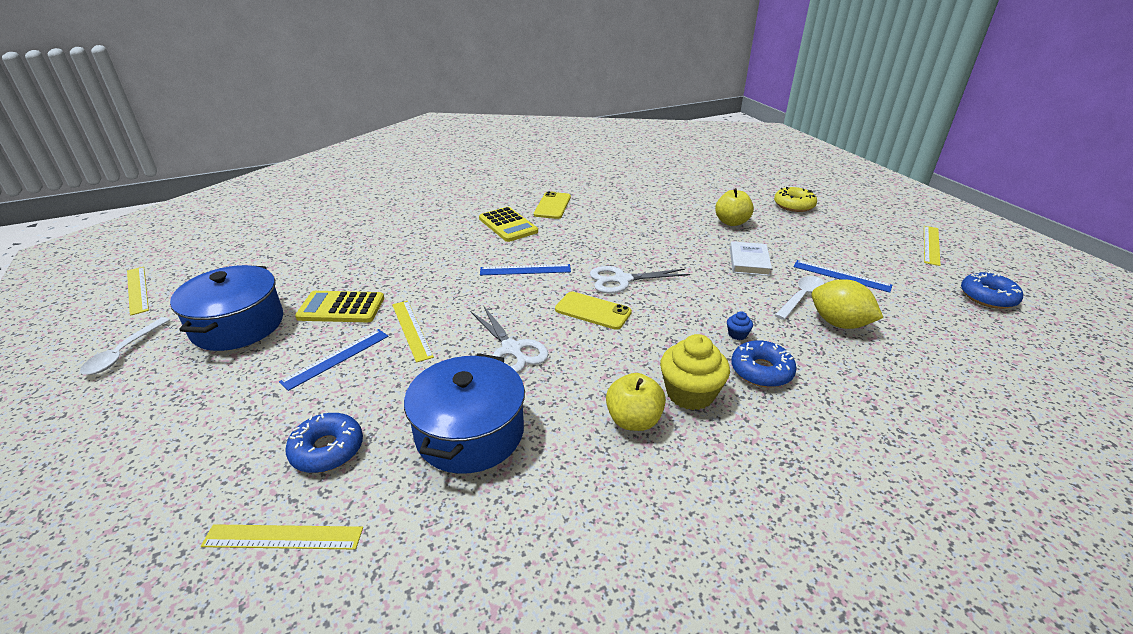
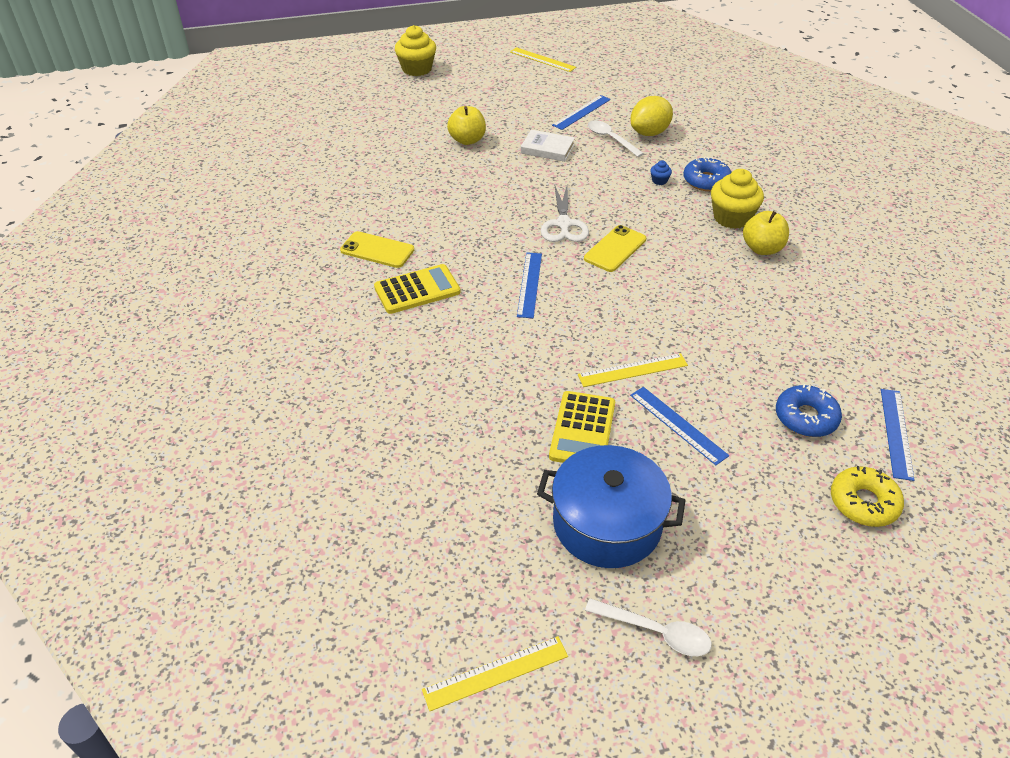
camera: 80 degrees left, 10 degrees up
yellow ruler [201,524,363,550] -> blue ruler [881,389,914,481]
blue pot [404,353,525,474] -> none
white scissors [470,305,549,373] -> none
yellow donut [774,187,817,212] -> yellow donut moved to [831,466,904,527]
blue donut [961,271,1023,309] -> none
none -> yellow cupcake [395,25,436,76]

